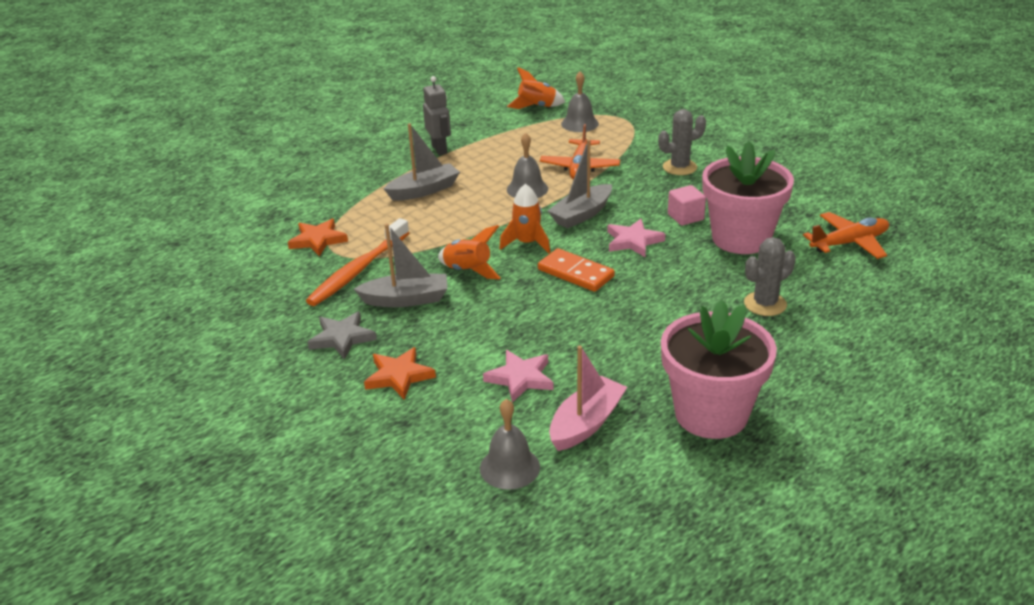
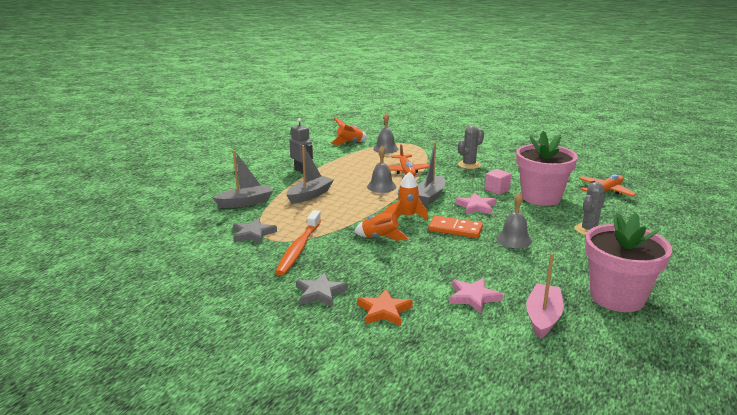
camera: 20 degrees left, 10 degrees down
orange star [288,219,348,256] -> grey star [233,218,277,244]
grey boat [354,223,448,307] -> grey boat moved to [213,150,273,208]
grey bell [480,399,540,490] -> grey bell moved to [496,192,532,248]

